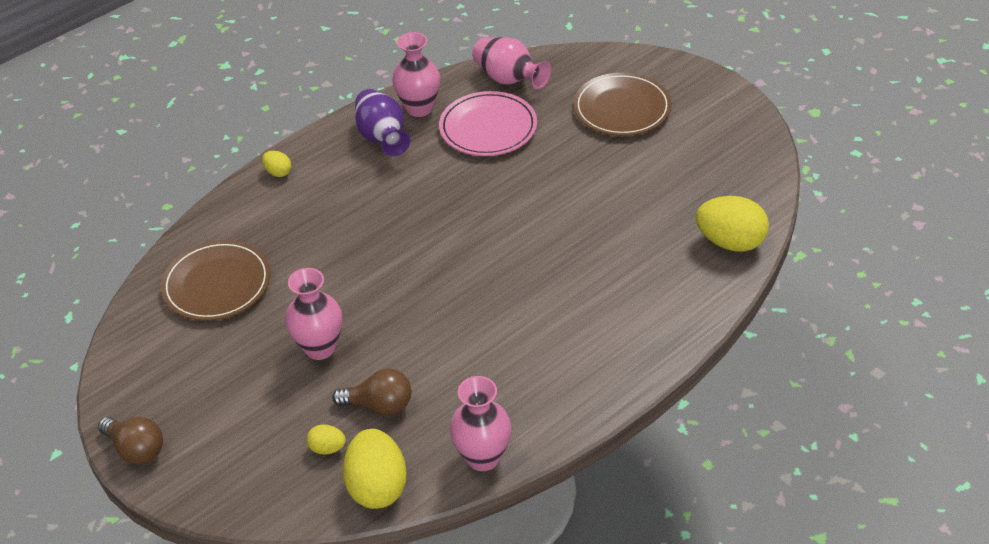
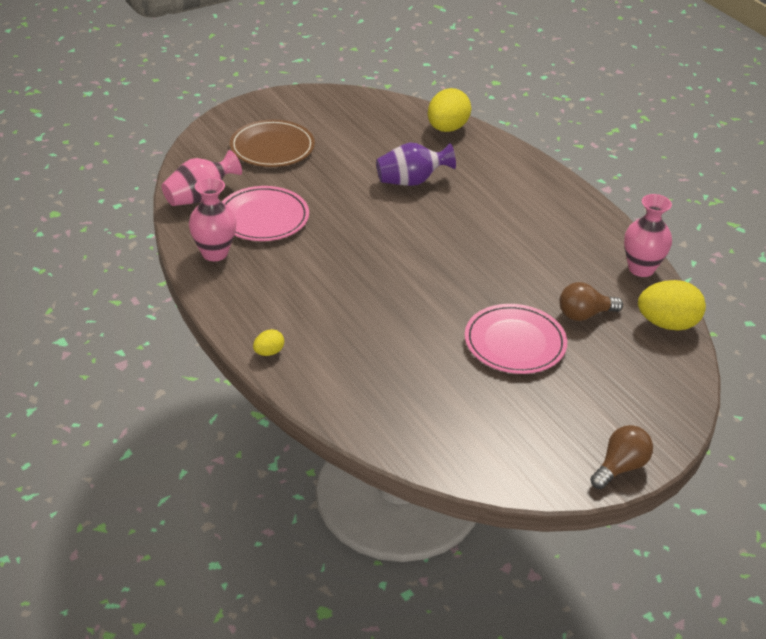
camera: 85 degrees left, 5 degrees down
brown plate [161,240,270,321] -> none
pink vase [285,268,342,360] -> pink plate [465,304,567,374]
yellow egg [307,424,346,455] -> none
brown light bulb [332,368,411,415] -> brown light bulb turned 120 degrees counterclockwise [559,282,623,321]
purple vase [355,89,411,156] -> purple vase moved to [376,142,456,186]

